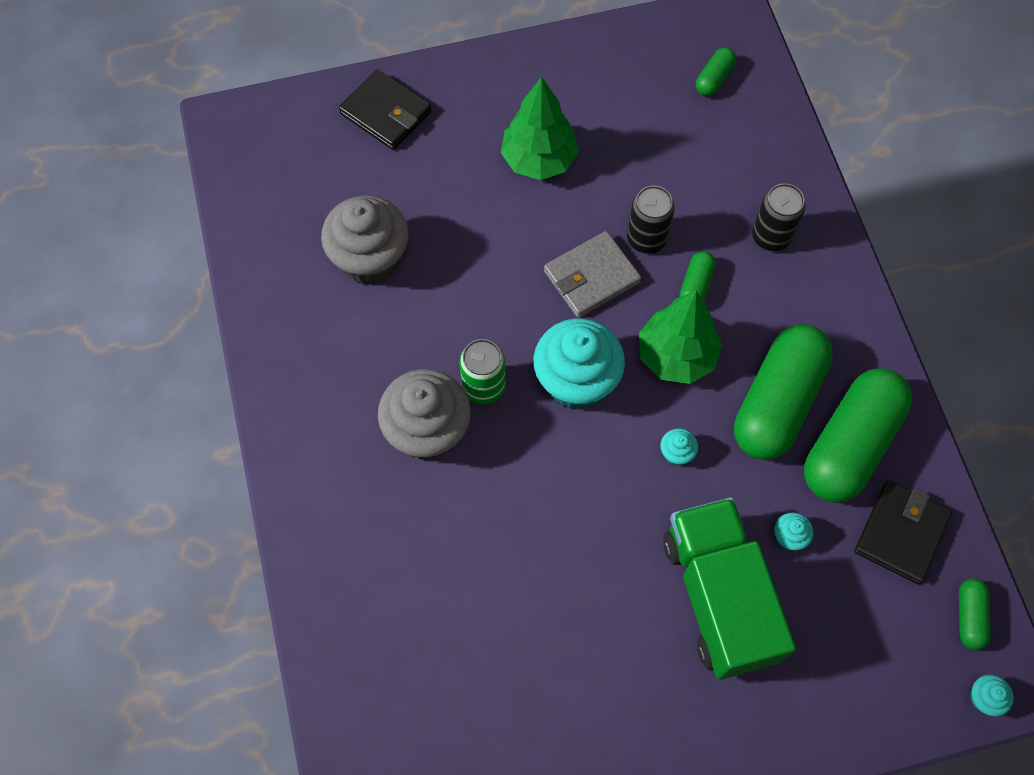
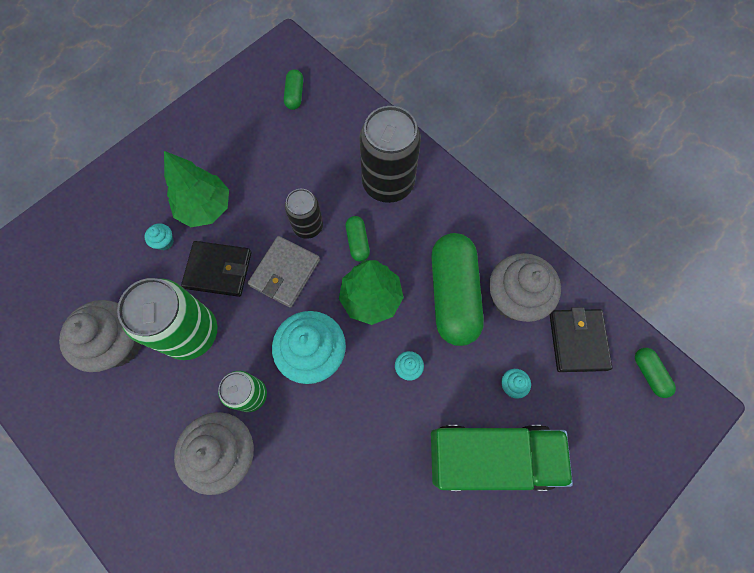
camera: 30 degrees left, 5 degrees up
black wallet [339,69,432,150] -> black wallet moved to [181,241,251,297]
green truck [663,497,796,680] -> green truck turned 135 degrees clockwise [431,425,573,491]
black can [752,183,806,251] -> black can [359,106,421,203], size x1.74
green capsule [804,368,912,503] -> grey cupcake [489,253,561,322]
turquoise cupcake [970,675,1014,716] -> turquoise cupcake moved to [145,223,174,250]
none -> green can [117,278,217,360]

